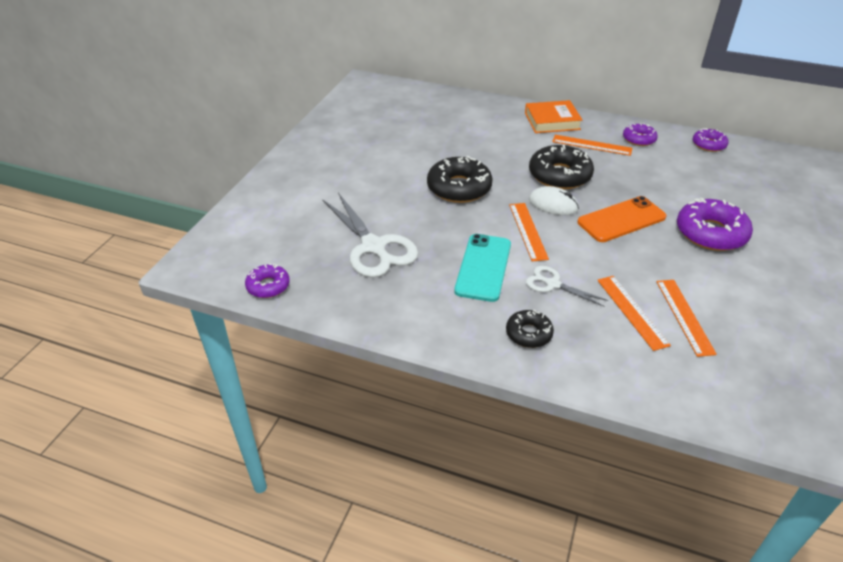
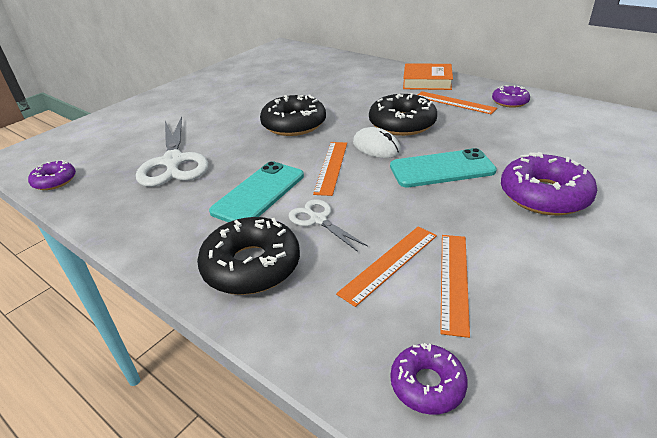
camera: 20 degrees right, 5 degrees down
black donut [506,310,554,348] -> black donut [197,217,300,295], size x1.77
orange phone [577,196,667,242] -> turquoise phone [390,148,497,187]
orange ruler [597,276,671,351] -> orange ruler turned 45 degrees clockwise [336,226,437,307]
purple donut [693,128,729,152] -> purple donut moved to [390,343,468,415]

